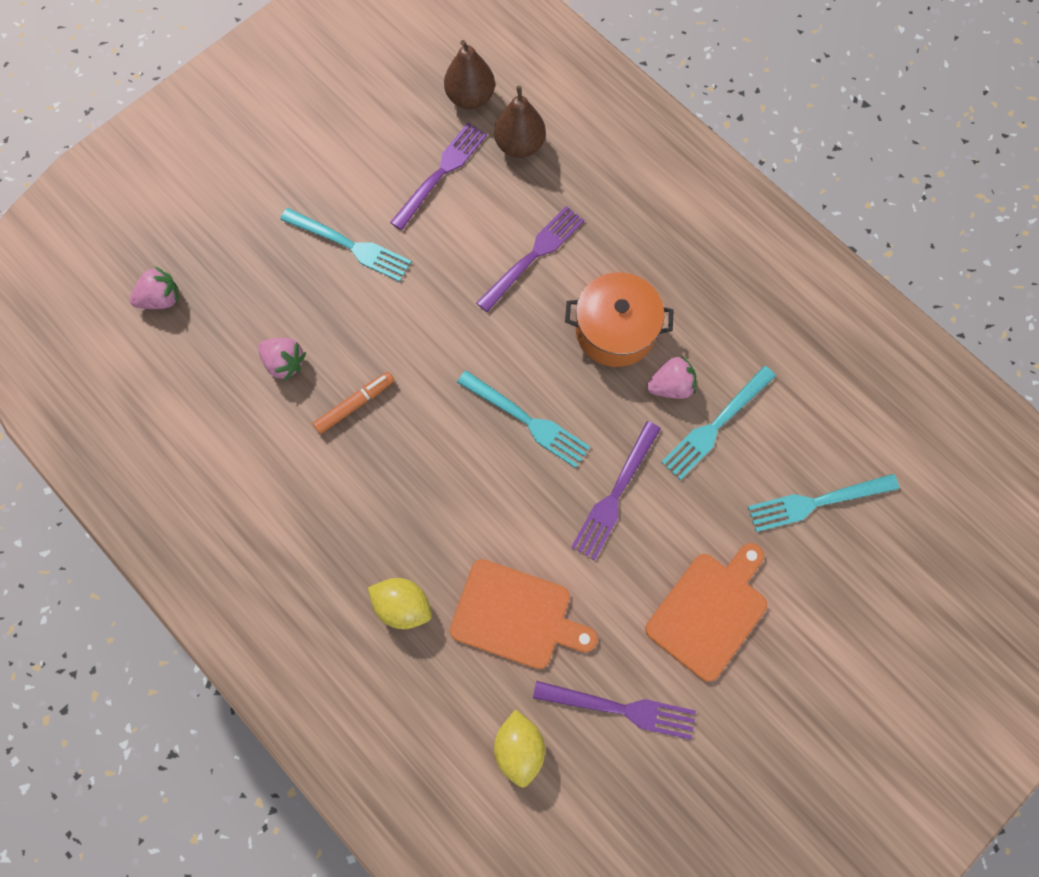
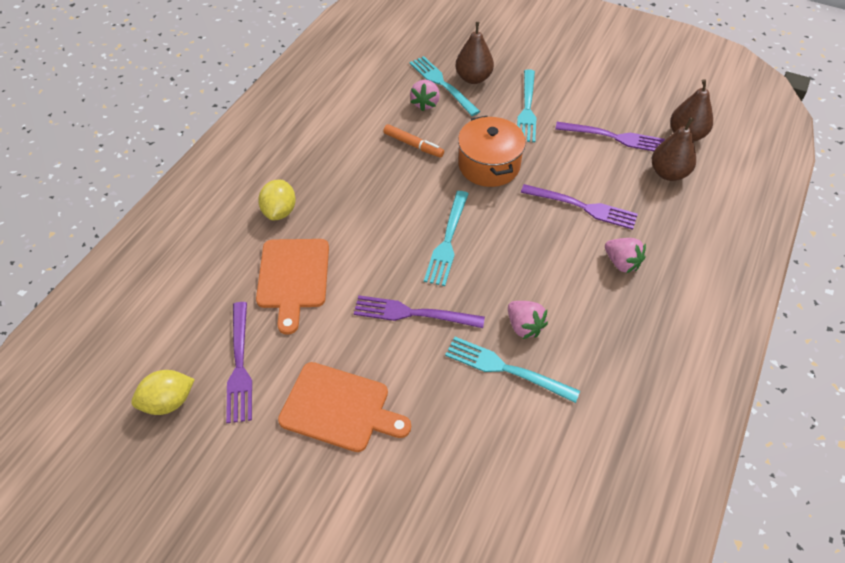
camera: 70 degrees right, 20 degrees down
pink strawberry [130,266,179,309] -> pink strawberry moved to [605,238,646,273]
yellow lemon [494,709,545,788] -> yellow lemon moved to [131,370,195,415]
orange pot [565,272,674,367] -> orange pot moved to [458,116,526,187]
turquoise fork [748,474,899,532] -> turquoise fork moved to [410,56,480,116]
none -> brown pear [455,22,494,84]

